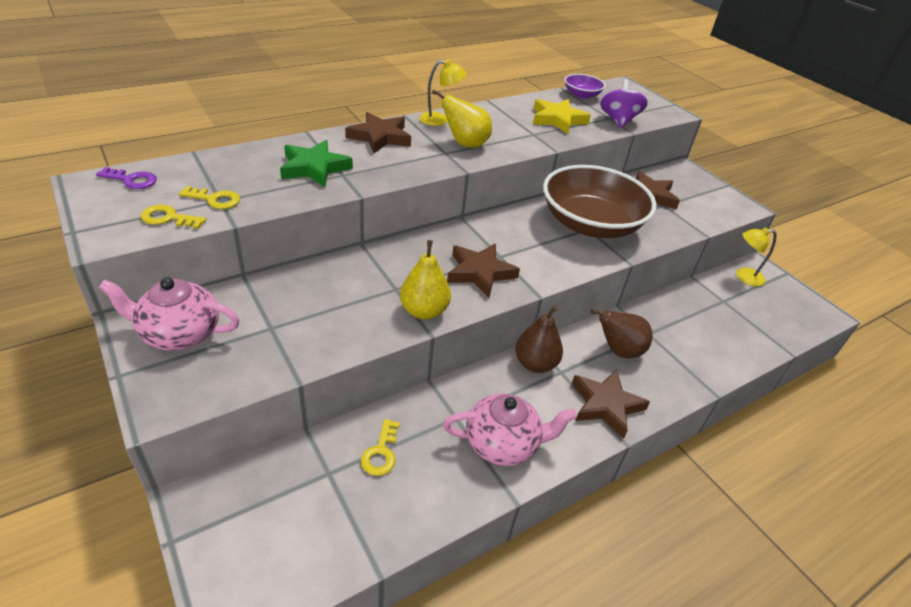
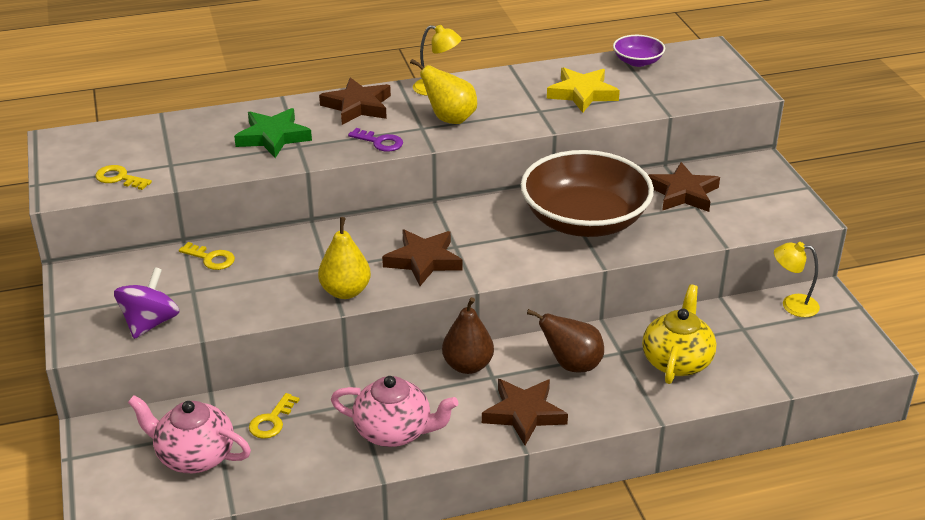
camera: 20 degrees right, 5 degrees down
purple key [96,167,157,189] -> purple key moved to [348,128,403,152]
pink teapot [99,277,240,351] -> pink teapot moved to [128,395,251,473]
yellow key [179,186,240,209] -> yellow key moved to [179,242,235,270]
purple spinning top [600,79,648,128] -> purple spinning top moved to [114,267,180,339]
none -> yellow teapot [642,284,716,384]

